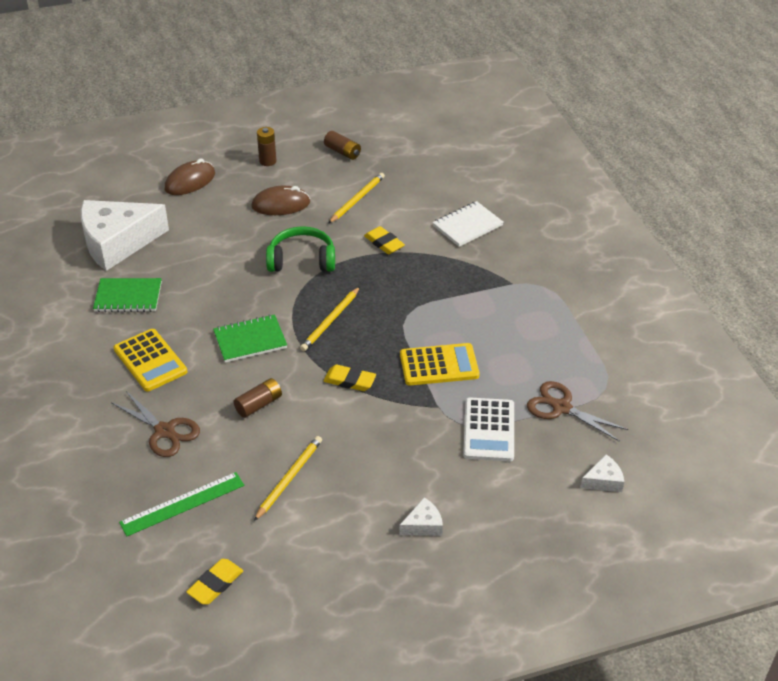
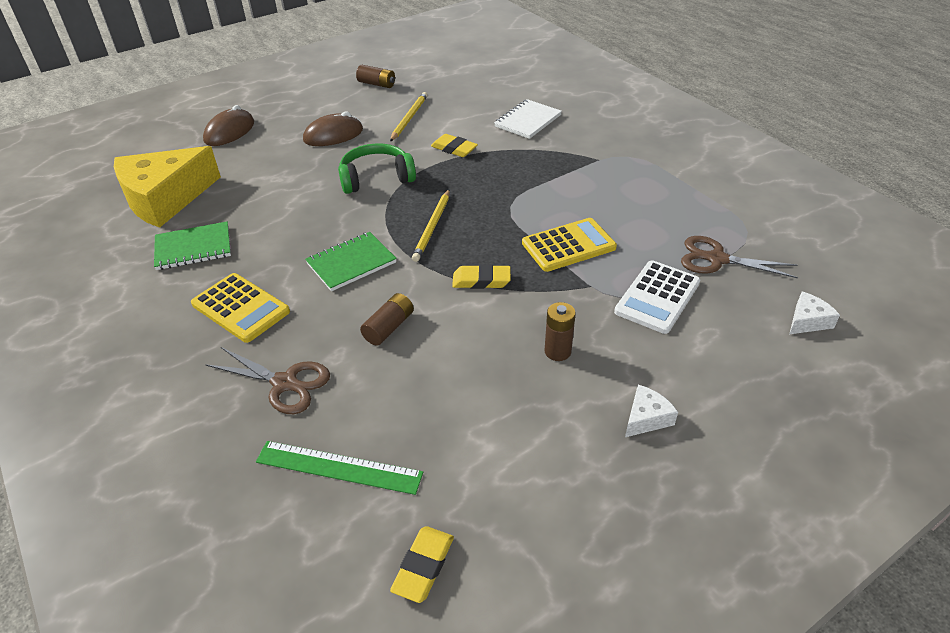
camera: 15 degrees left, 0 degrees up
white cheese [81,200,169,271] -> yellow cheese [114,146,221,228]
green ruler [119,472,244,536] -> green ruler turned 60 degrees clockwise [256,441,423,495]
yellow pencil [254,436,322,521] -> none
brown battery [257,127,276,166] -> brown battery moved to [544,302,576,361]
white calculator [463,398,514,462] -> white calculator turned 45 degrees clockwise [614,260,700,334]

